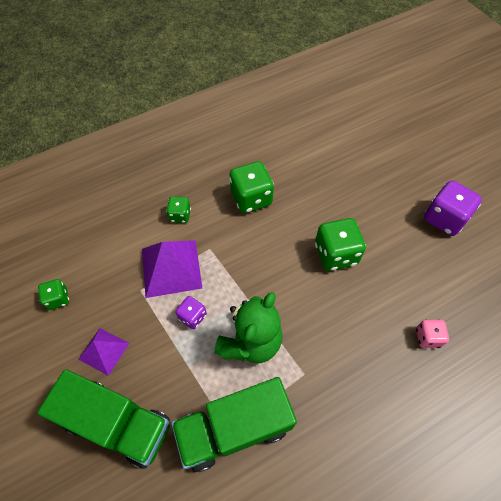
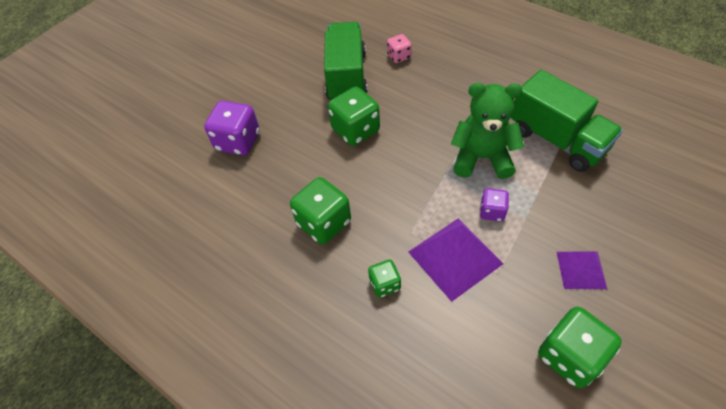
camera: 110 degrees left, 5 degrees down
green truck [37,369,170,469] -> green truck moved to [324,22,368,99]
green dice [38,279,69,310] -> green dice [538,307,622,388], size x1.80
purple dice [424,181,482,236] -> purple dice moved to [204,101,260,155]

